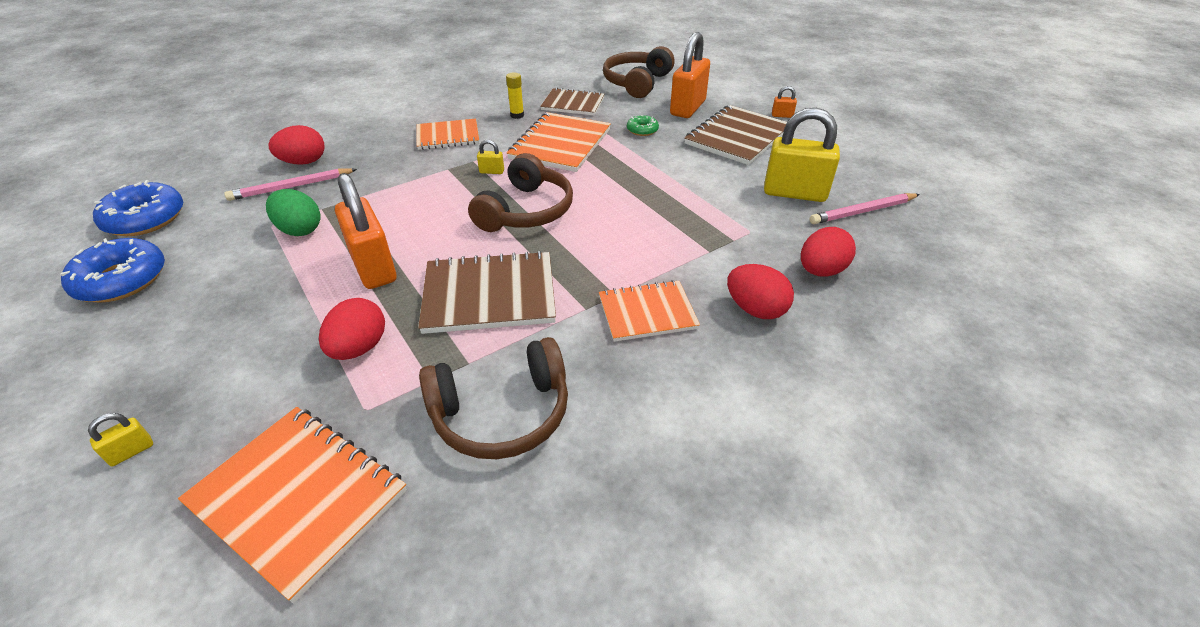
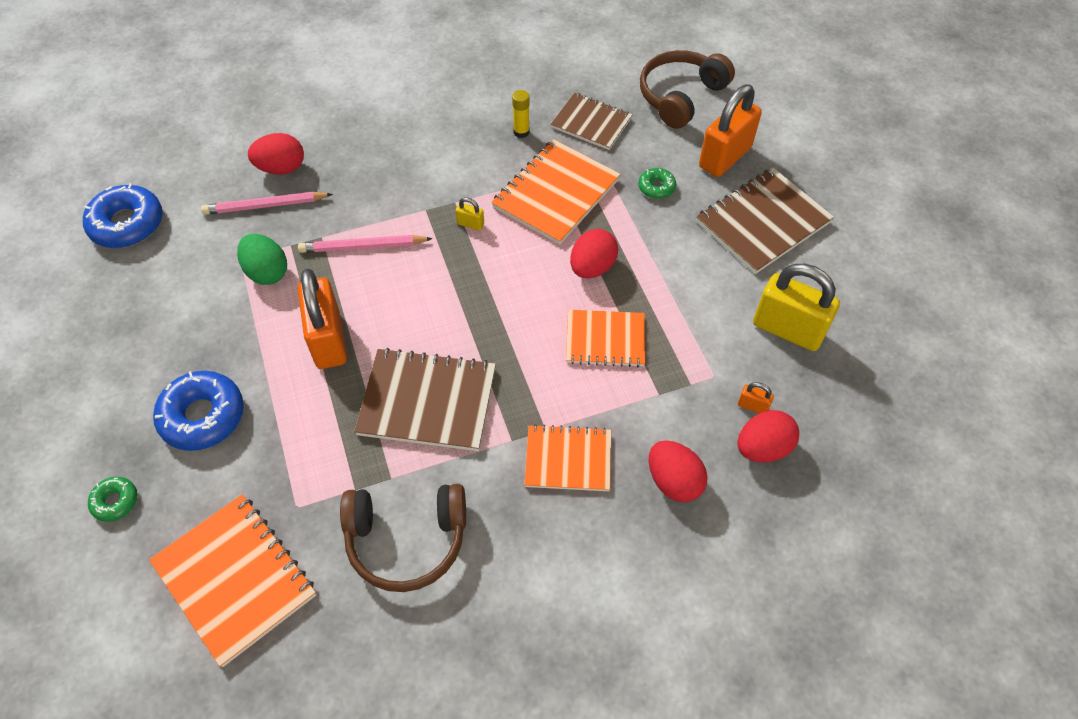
camera: 15 degrees right, 15 degrees up
blue donut [60,238,165,303] -> blue donut moved to [153,371,244,451]
yellow padlock [88,413,153,466] -> green donut [88,477,137,522]
red egg [319,298,385,360] -> red egg moved to [570,229,618,278]
orange notebook [417,119,479,150] -> orange notebook moved to [566,310,645,367]
brown headphones [468,153,573,232] -> none
orange padlock [772,86,797,118] -> orange padlock moved to [738,382,774,414]
pink pencil [810,193,920,224] -> pink pencil moved to [298,235,433,253]

